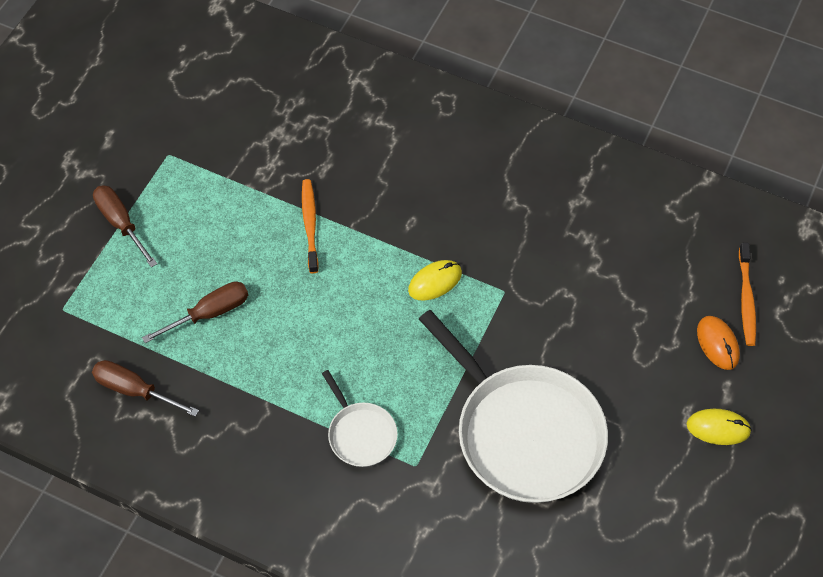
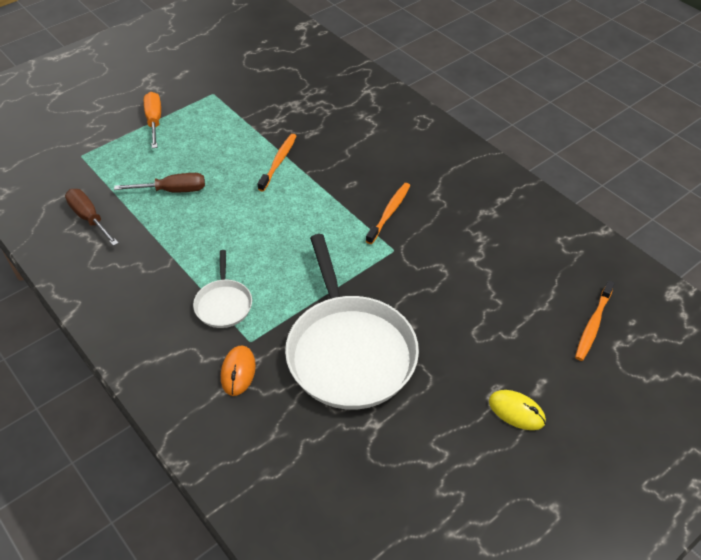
camera: 25 degrees right, 10 degrees down
brown screwdriver [93,185,157,268] -> orange screwdriver [144,92,161,148]
yellow mouse [408,260,462,301] -> none
orange mouse [697,316,740,370] -> orange mouse moved to [221,346,256,396]
none -> orange toothbrush [366,183,410,244]

